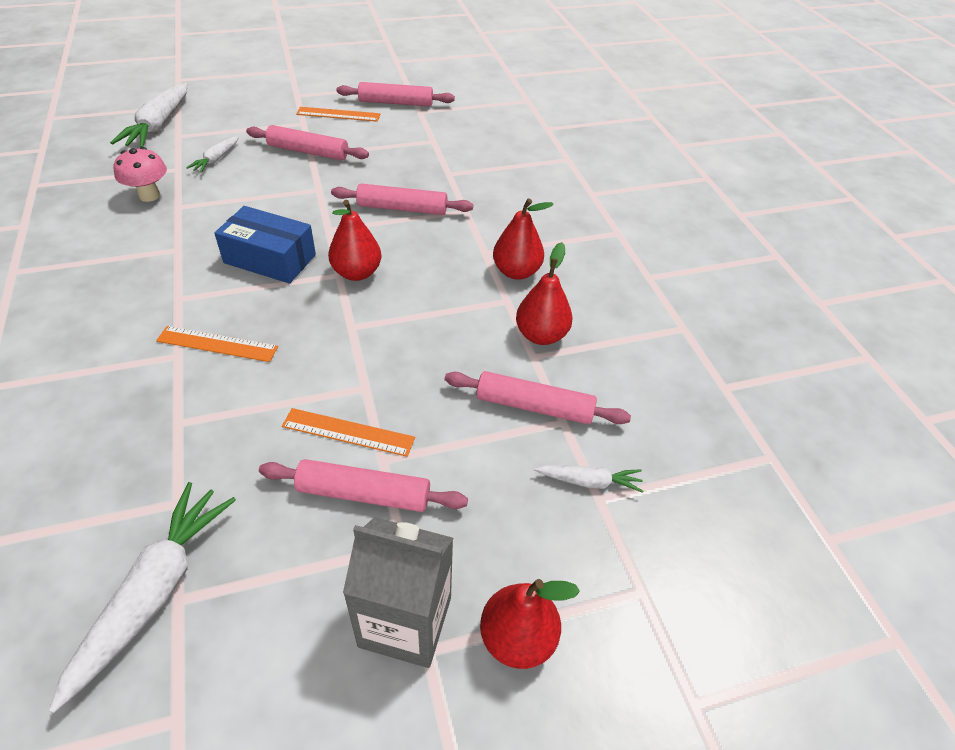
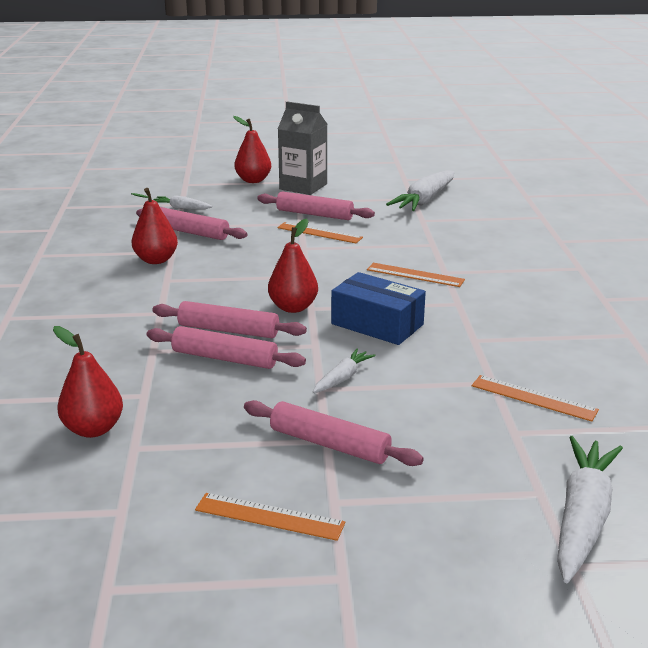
camera: 165 degrees left, 20 degrees down
pink mushroom [113,147,167,202] -> orange ruler [472,375,599,422]
white carrot [186,136,239,173] -> white carrot moved to [312,349,376,393]
pink rolling pin [337,82,455,107] -> pink rolling pin moved to [152,301,307,338]
red pear [493,198,554,280] -> red pear moved to [53,326,123,438]

